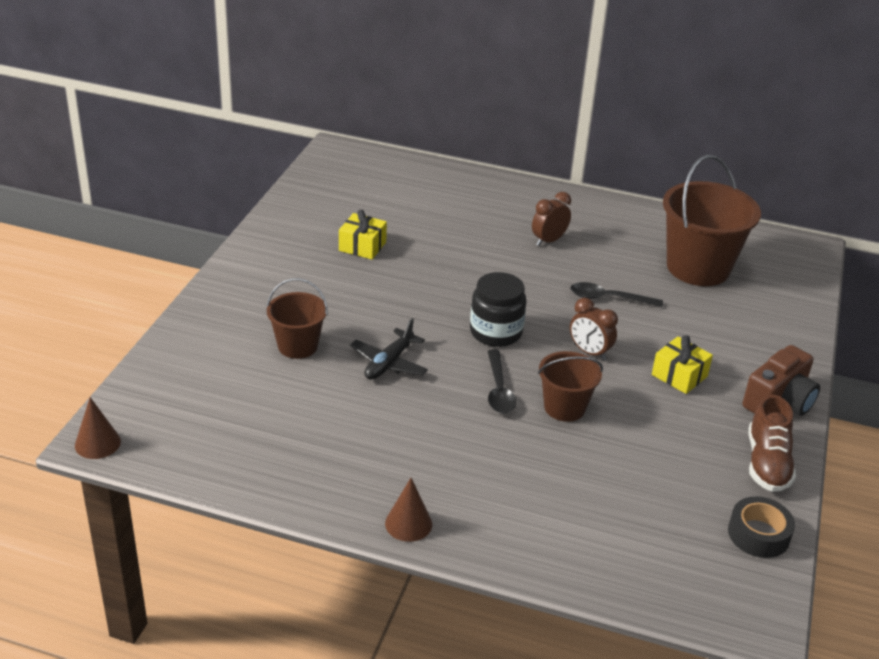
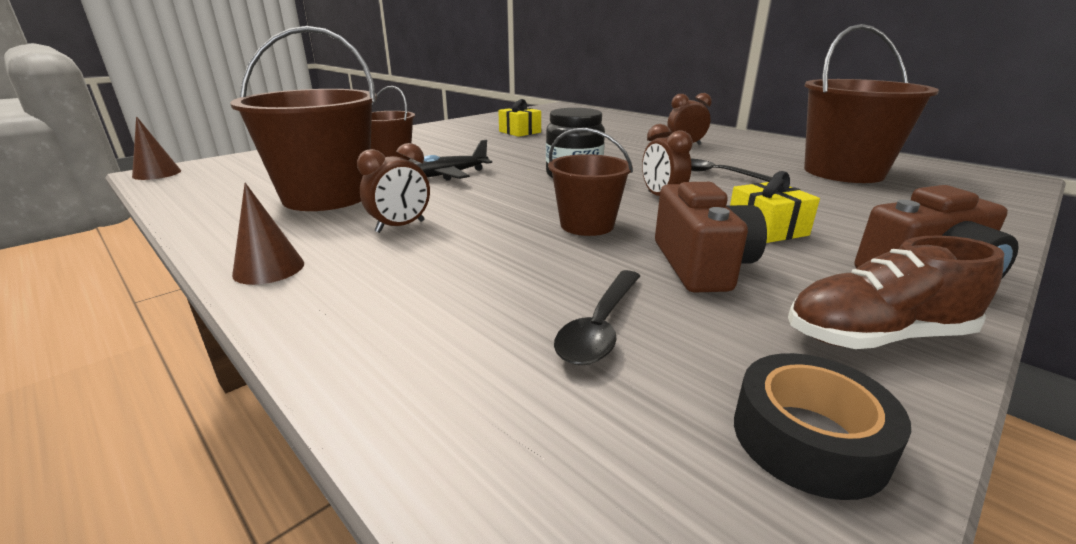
camera: 30 degrees right, 10 degrees down
black spoon [488,349,517,414] -> black spoon moved to [554,270,640,366]
brown shoe [749,395,796,492] -> brown shoe turned 45 degrees clockwise [788,235,1004,349]
none -> brown bucket [230,26,377,211]
none -> brown clock [357,143,430,233]
none -> brown camera [655,182,767,293]

